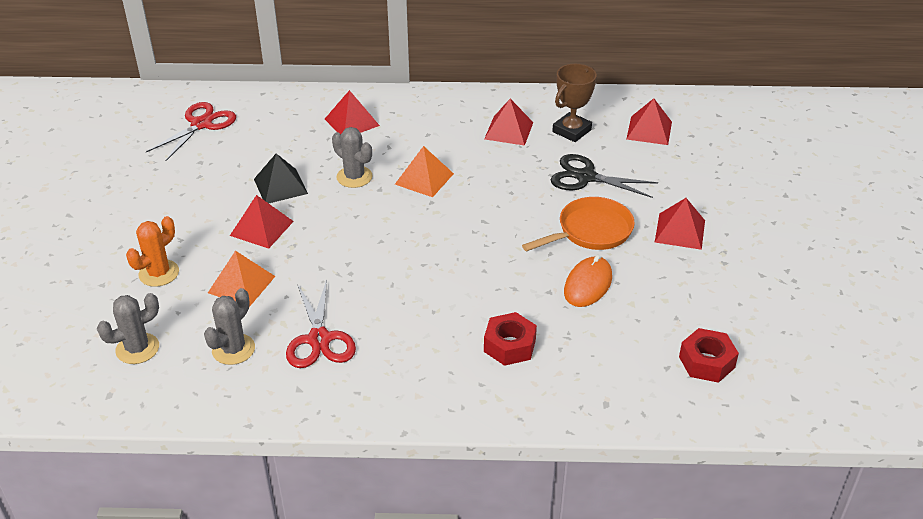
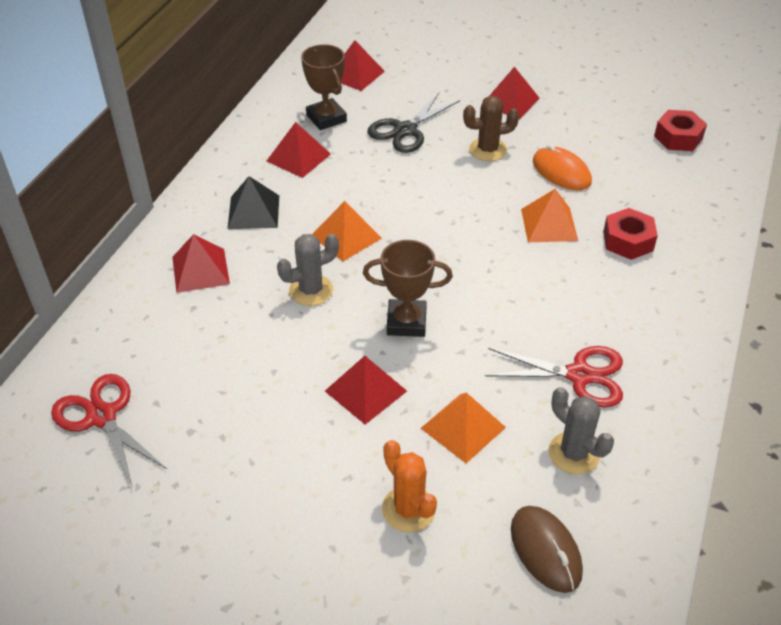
camera: 70 degrees left, 5 degrees up
grey cactus [97,293,159,364] -> brown mouse [511,506,583,593]
black pyramid [254,153,308,203] -> black pyramid moved to [228,176,279,229]
orange pan [522,197,635,251] -> brown cactus [463,96,519,161]
none -> brown trophy [363,240,453,337]
none -> orange pyramid [521,189,578,242]

